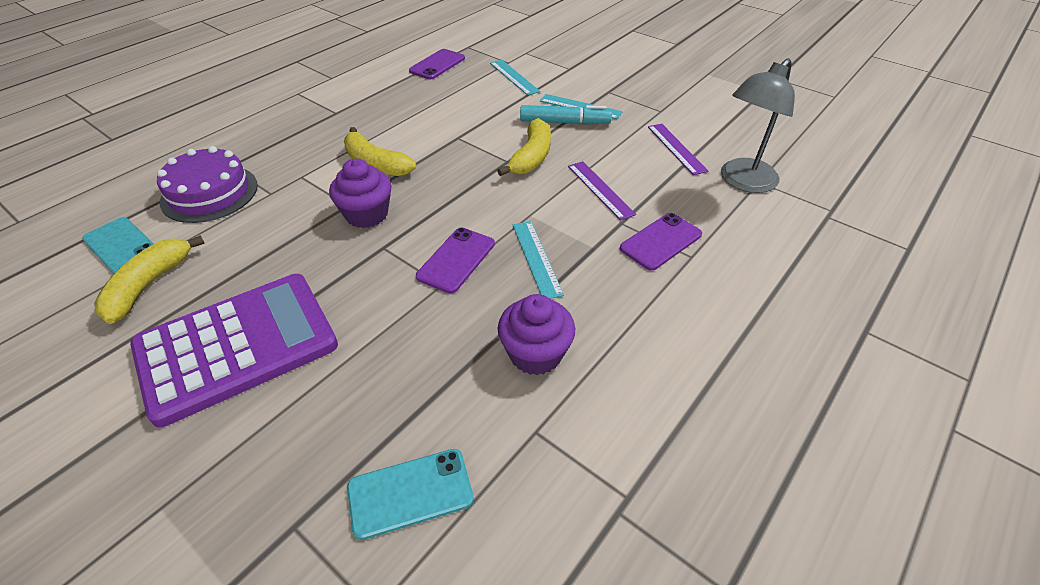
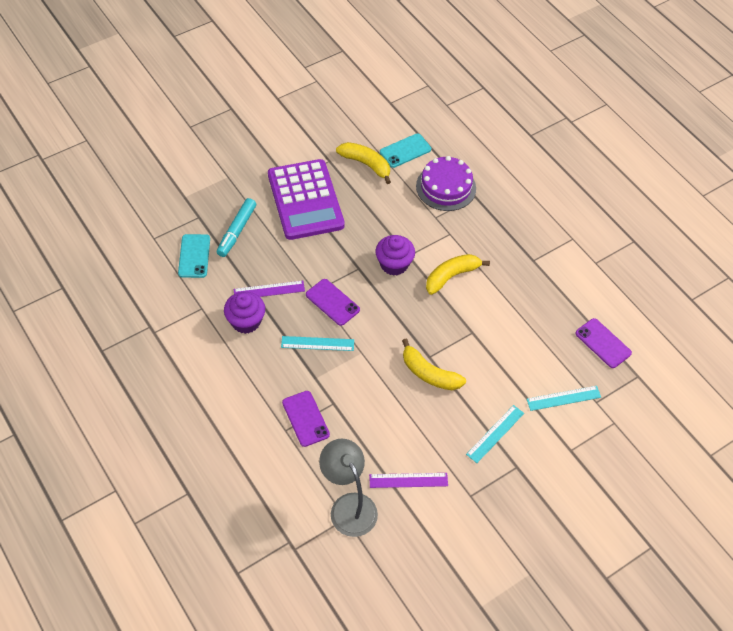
camera: 105 degrees right, 10 degrees up
turquoise marker [520,105,612,125] -> turquoise marker moved to [217,198,256,257]
purple ruler [568,161,636,221] -> purple ruler moved to [234,281,305,297]

